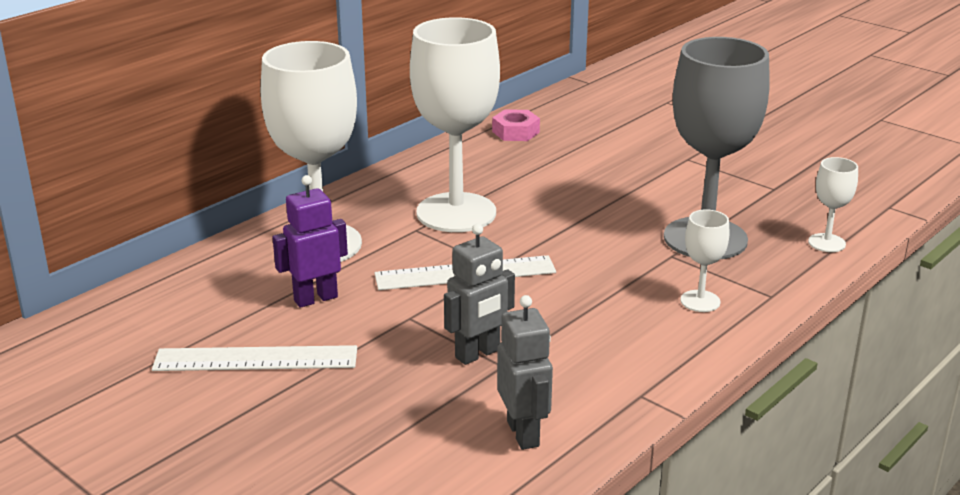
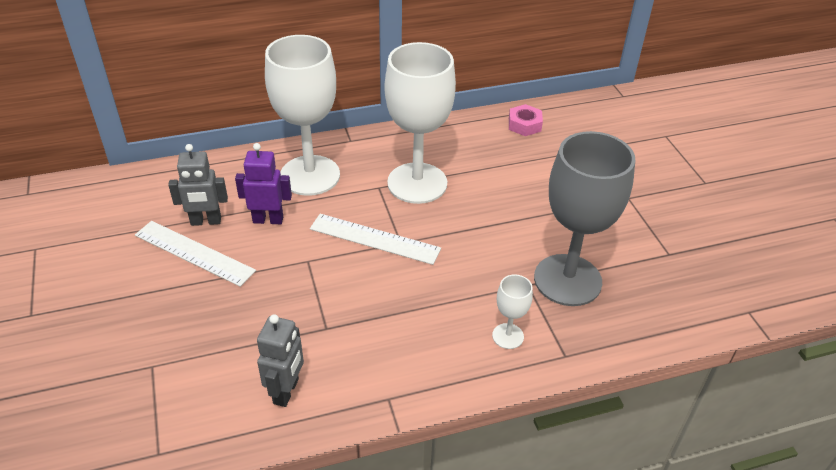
camera: 30 degrees right, 15 degrees up
grey robot [444,224,515,365] -> grey robot moved to [168,144,228,226]
white goblet [808,157,858,252] -> none

